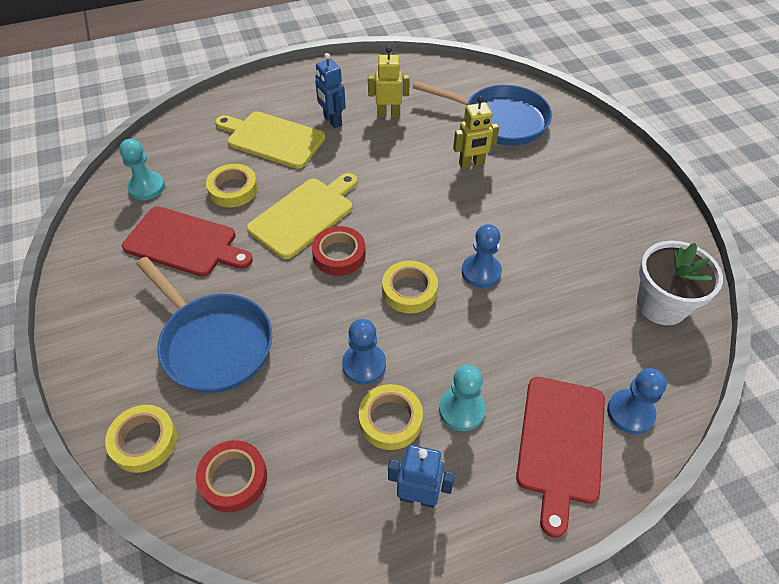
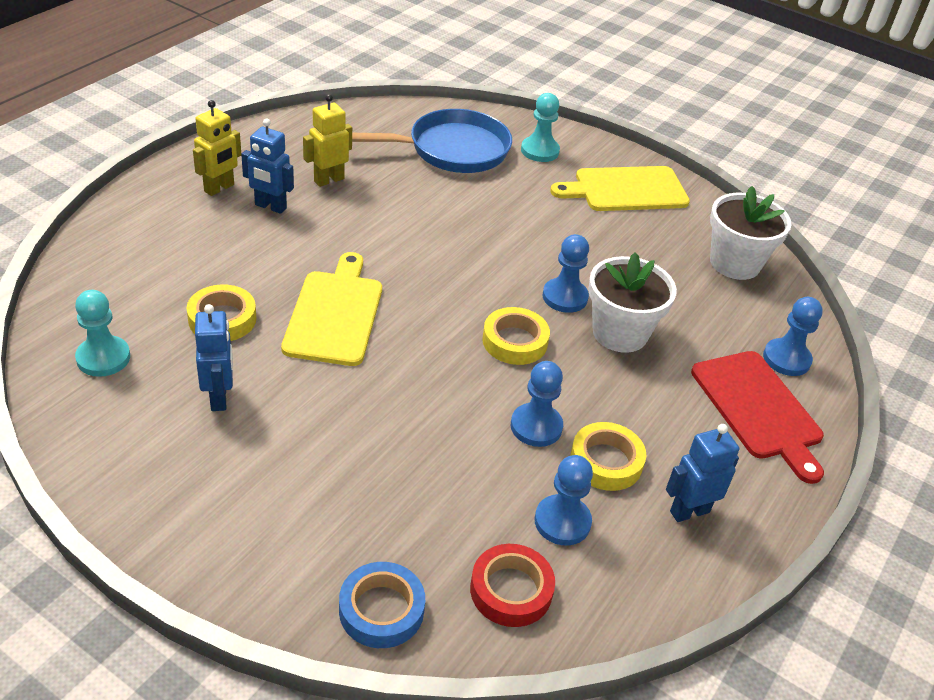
camera: 40 degrees left, 10 degrees down
yellow tape [105,405,177,473] -> blue tape [339,562,425,648]
red cutting board [122,206,253,277] -> blue robot [195,304,233,411]
blue pan [136,257,272,393] -> none
yellow cutting board [215,111,325,169] -> yellow cutting board moved to [550,166,690,211]
red tape [312,226,366,276] -> none
turquoise pawn [439,365,486,431] -> turquoise pawn moved to [521,93,560,162]
yellow robot [453,96,499,169] -> yellow robot moved to [193,100,241,196]
none -> blue pawn [534,455,593,546]
none -> white flower pot [588,252,677,353]

